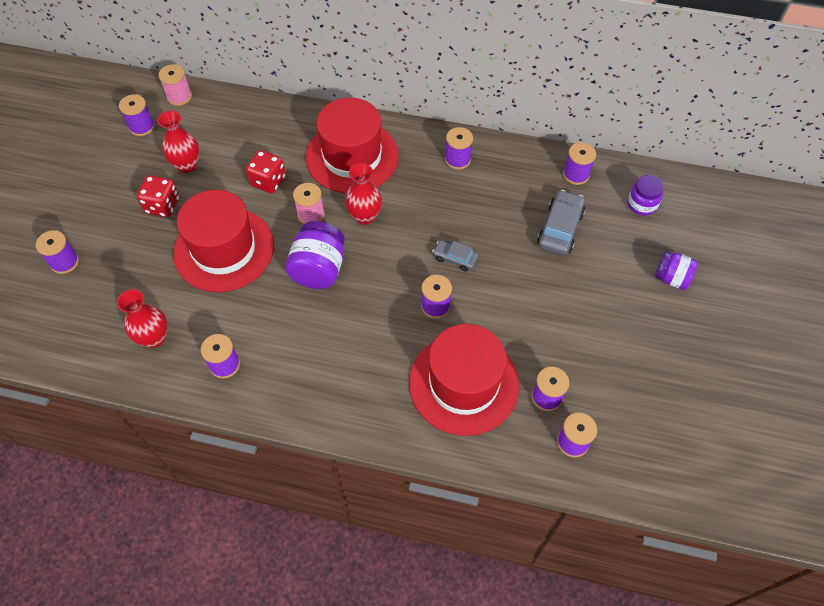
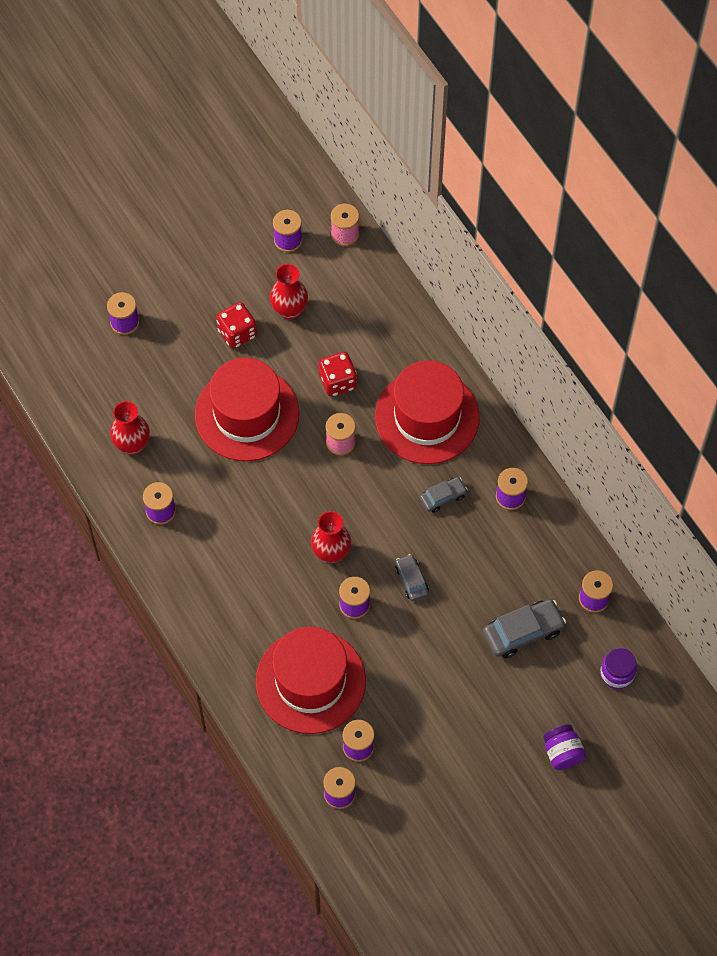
camera: 45 degrees right, 5 degrees up
purple jar [285,221,345,289] -> none
red vase [345,163,382,225] -> red vase moved to [311,511,351,563]
none -> grey car [420,477,468,513]

